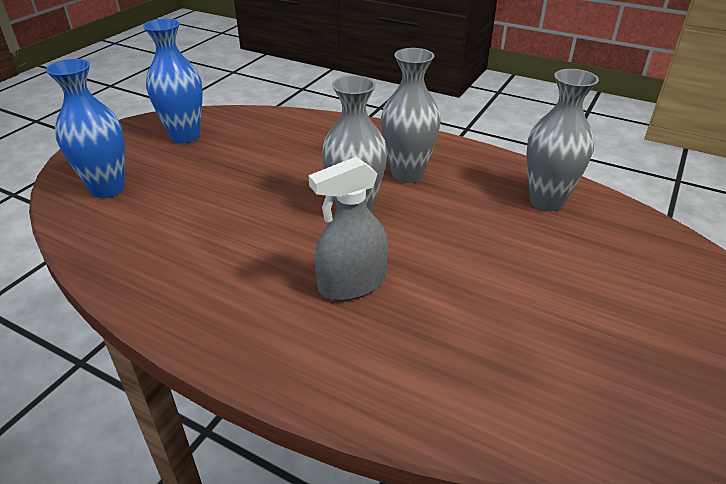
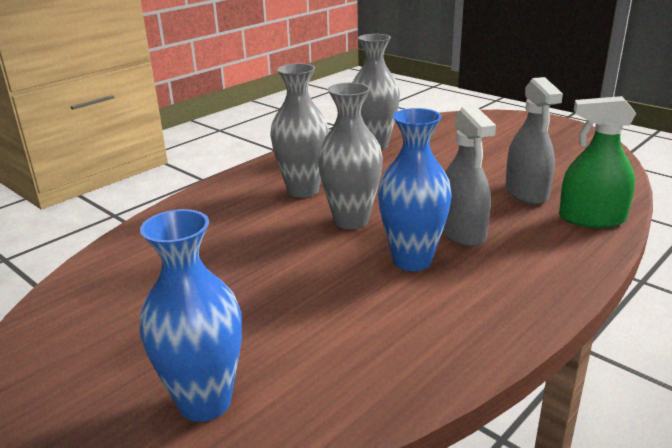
camera: 75 degrees left, 10 degrees down
blue vase [143,19,203,143] -> blue vase moved to [378,108,452,271]
none -> grey spray bottle [505,77,563,205]
none -> green spray bottle [559,96,636,228]

